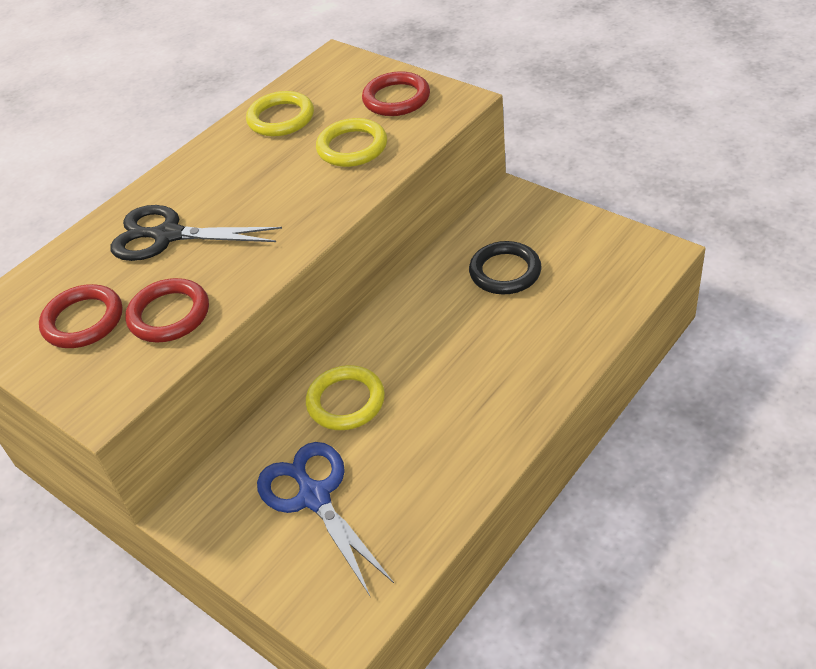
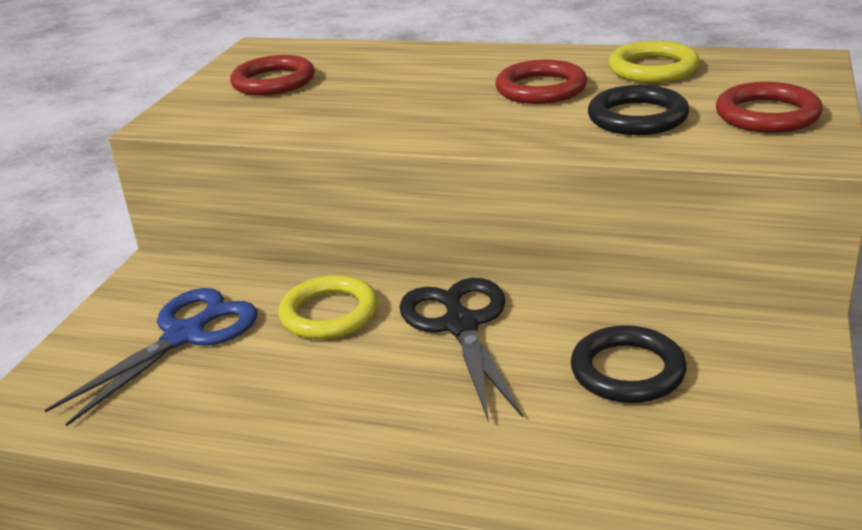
camera: 65 degrees right, 15 degrees down
black scissors [110,205,282,261] -> black scissors moved to [399,278,523,422]
red ring [125,278,209,342] -> red ring moved to [495,60,587,104]
yellow ring [316,118,387,167] -> black ring [588,85,689,135]

